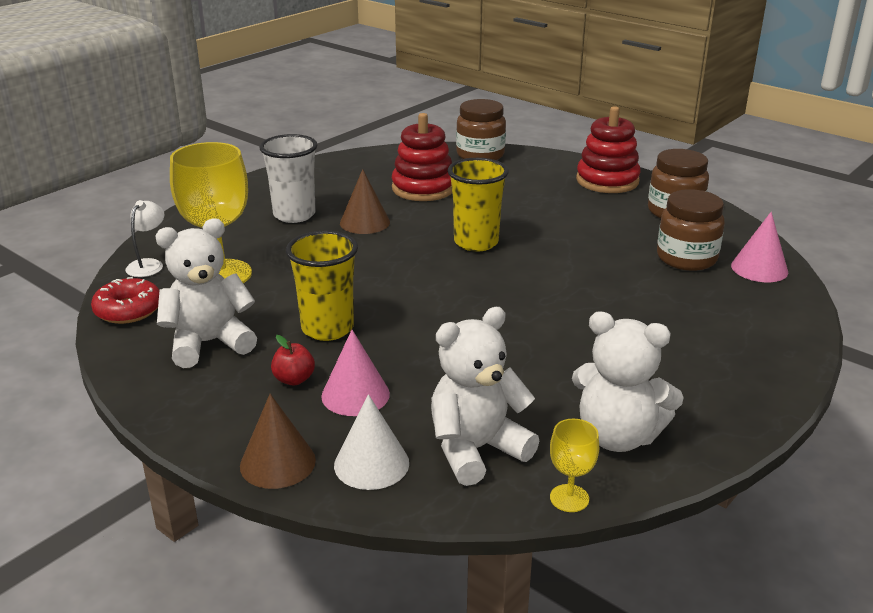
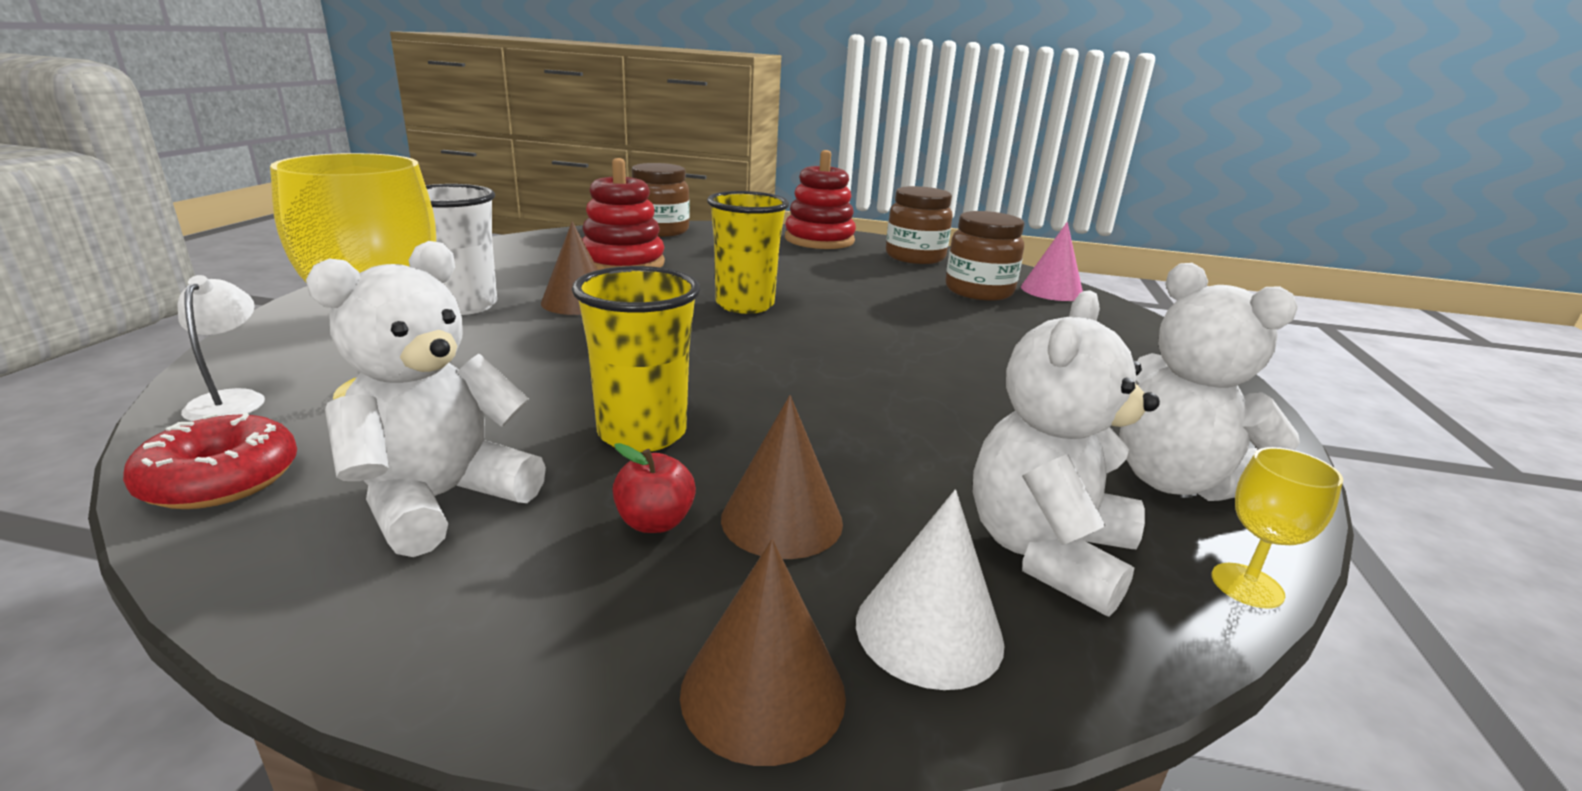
camera: 30 degrees left, 5 degrees down
pink cone [321,330,390,416] -> brown cone [721,395,843,559]
white teddy bear [572,311,684,452] -> white teddy bear turned 60 degrees clockwise [1119,263,1300,501]

